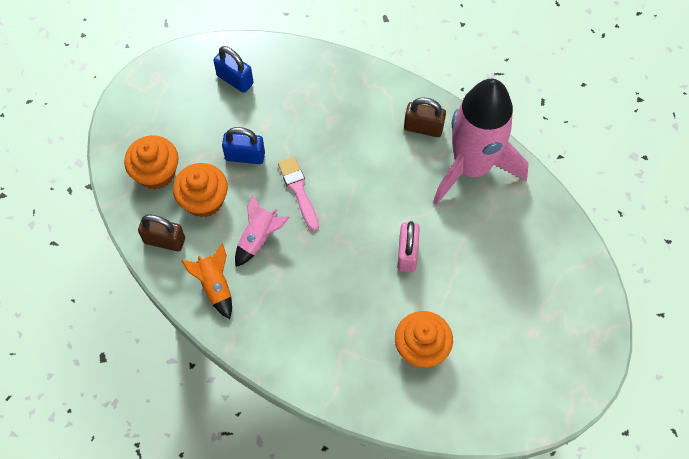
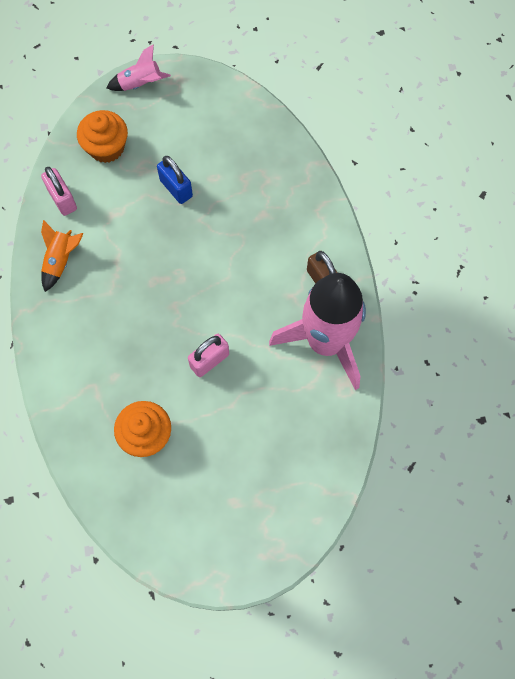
camera: 45 degrees right, 5 degrees up
brown padlock [138,215,185,251] -> pink padlock [41,167,77,216]
orange cupcake [173,163,228,217] -> none
blue padlock [213,46,254,93] -> none
pink rocket [235,195,289,267] -> pink rocket moved to [107,44,171,91]
pink brush [278,157,319,231] -> none

